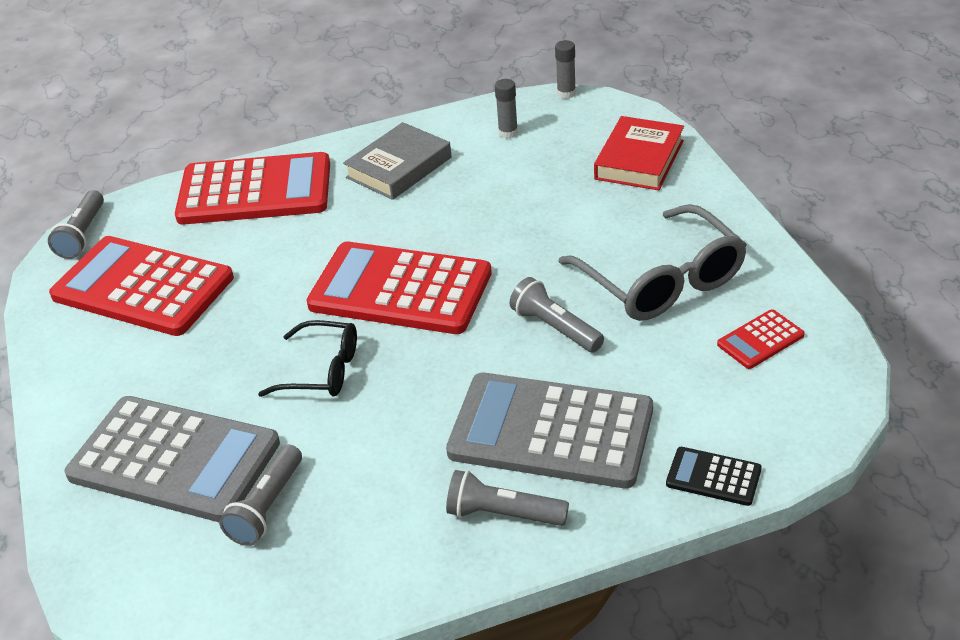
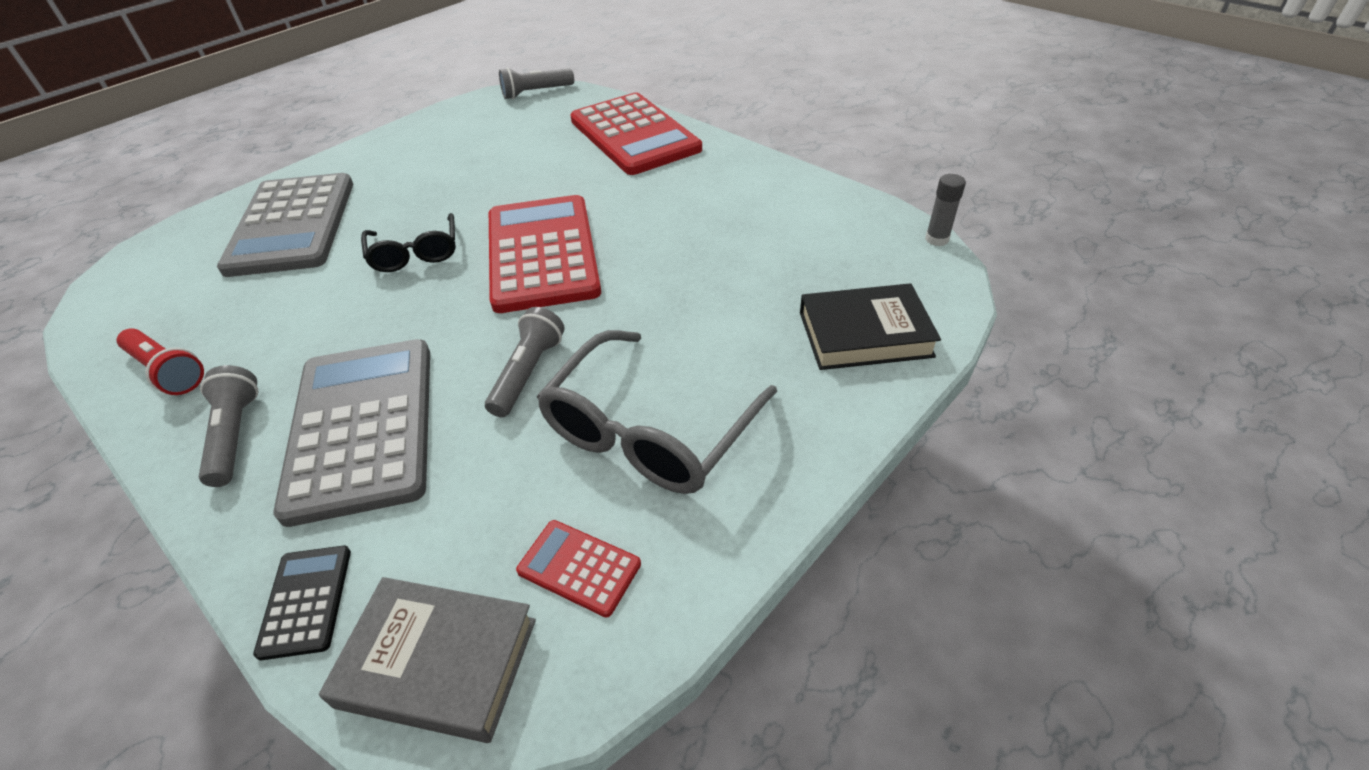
camera: 60 degrees right, 5 degrees up
red calculator [49,236,234,336] -> none
grey flashlight [219,445,302,546] -> none
grey book [343,122,452,200] -> grey book moved to [319,577,536,743]
grey glue stick [495,79,518,139] -> none
red book [594,116,684,190] -> black book [800,283,941,370]
none -> red flashlight [117,328,204,395]

